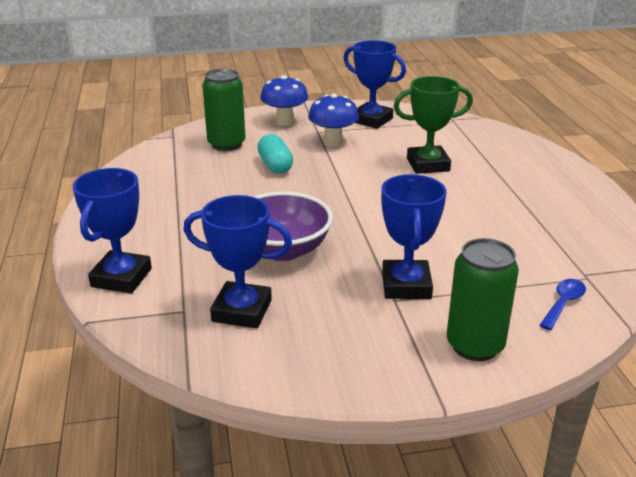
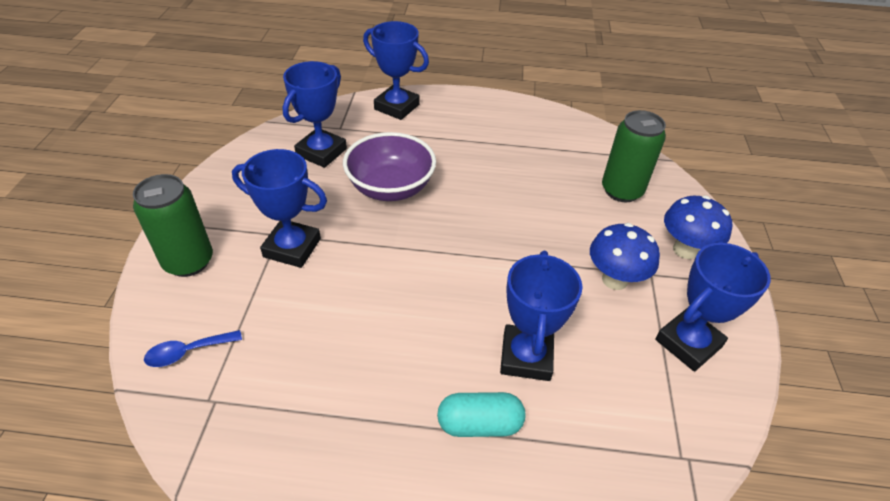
camera: 105 degrees right, 15 degrees up
turquoise capsule [257,134,293,174] -> turquoise capsule moved to [437,392,525,437]
green trophy [393,76,473,174] -> blue trophy [500,251,582,381]
blue spoon [540,279,586,330] -> blue spoon turned 105 degrees clockwise [144,330,242,367]

